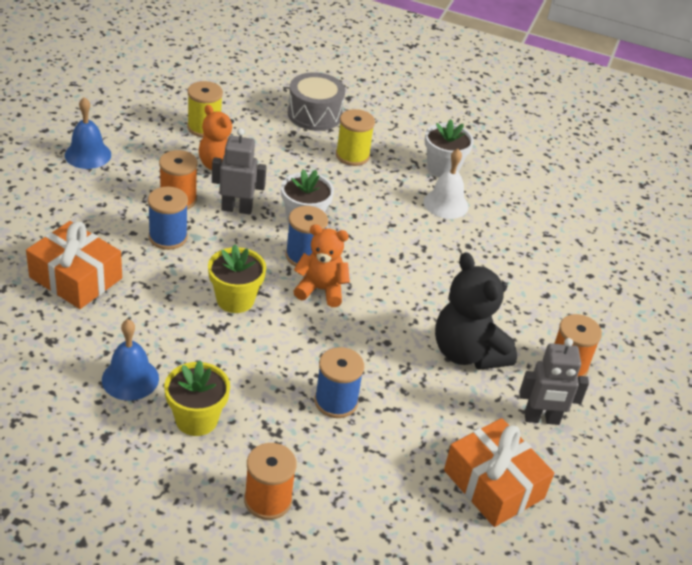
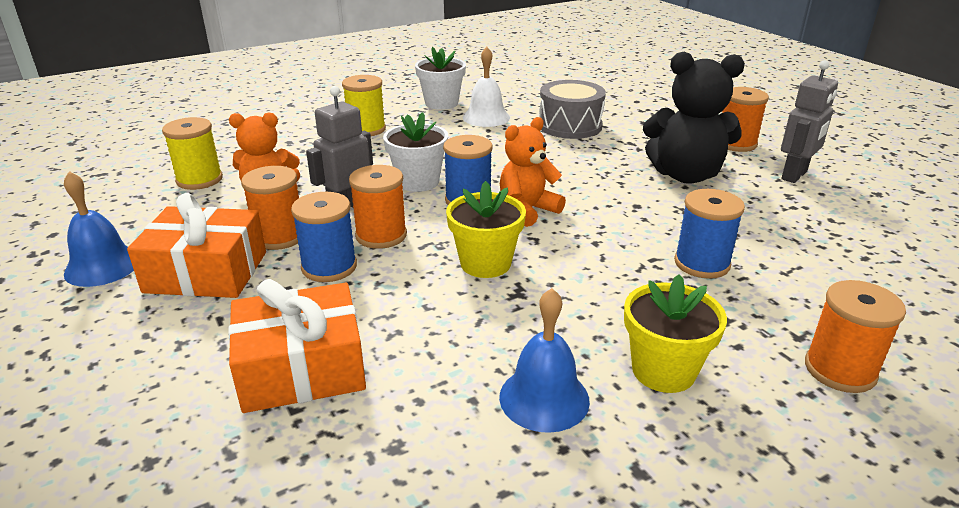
camera: 45 degrees left, 10 degrees down
grey drum [288,72,345,131] -> grey drum moved to [539,80,606,139]
orange gift [444,418,554,527] -> orange gift moved to [127,193,266,298]
none -> orange spool [349,165,407,249]

